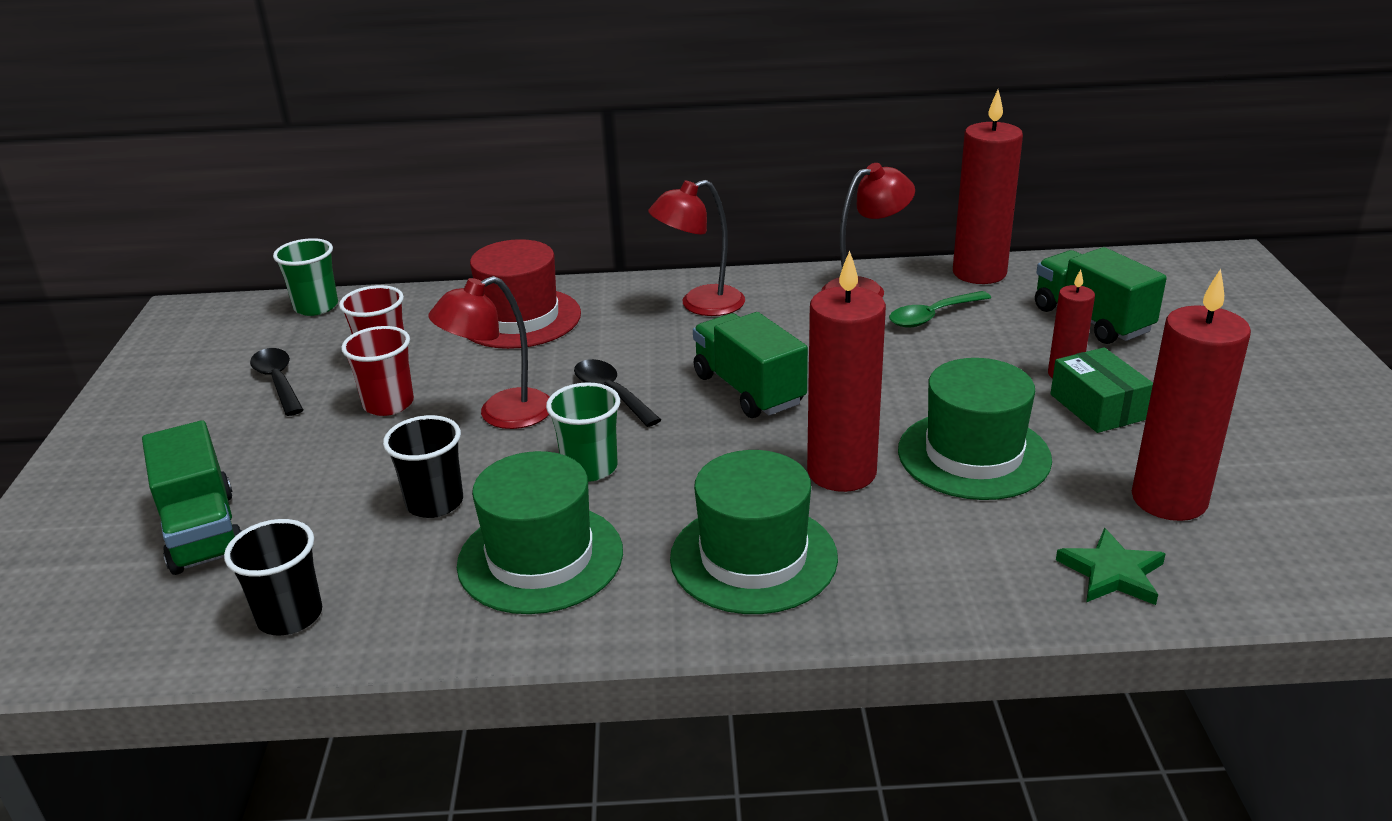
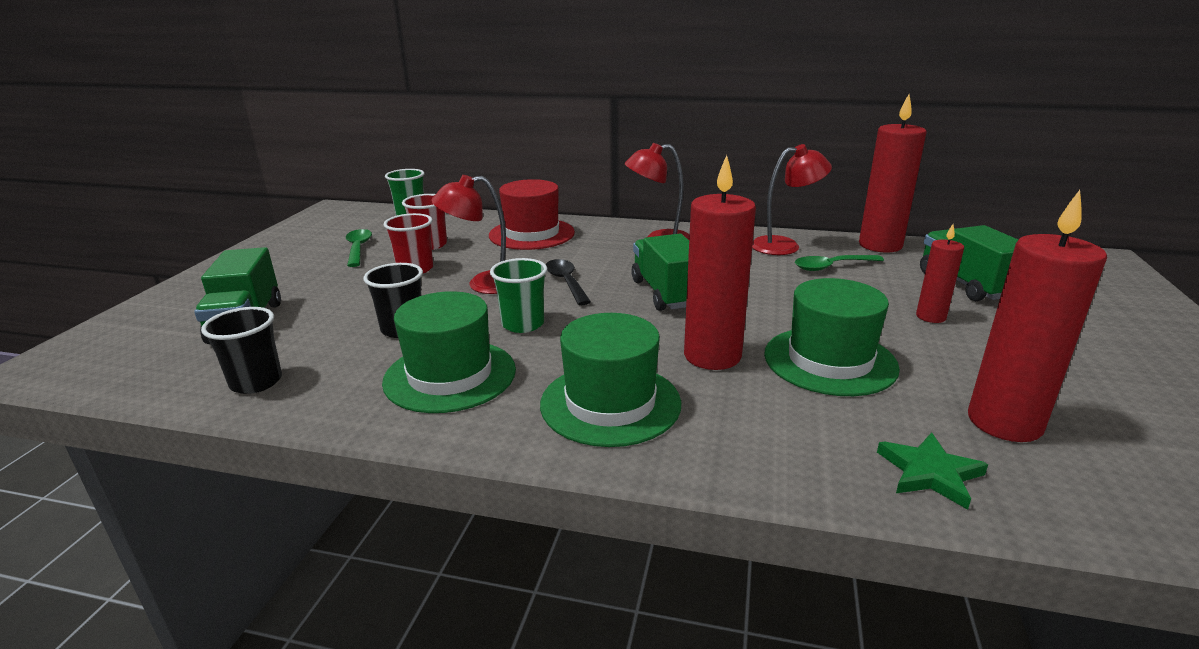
camera: 15 degrees right, 5 degrees down
black spoon [250,348,303,416] -> green spoon [346,229,372,267]
green box [1050,347,1153,433] -> none

